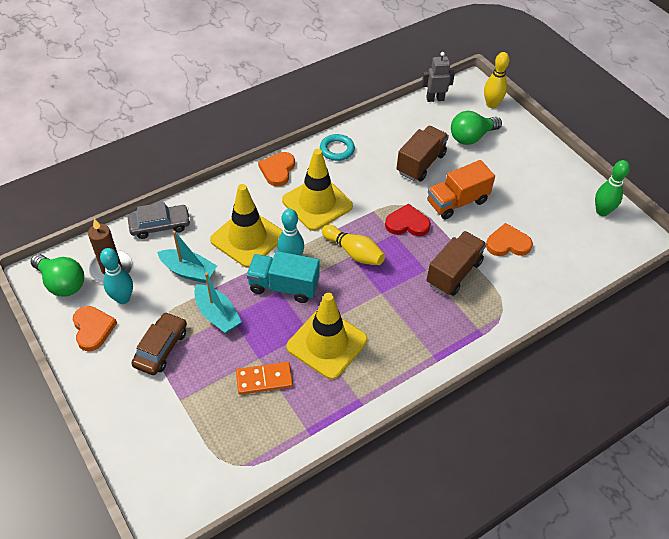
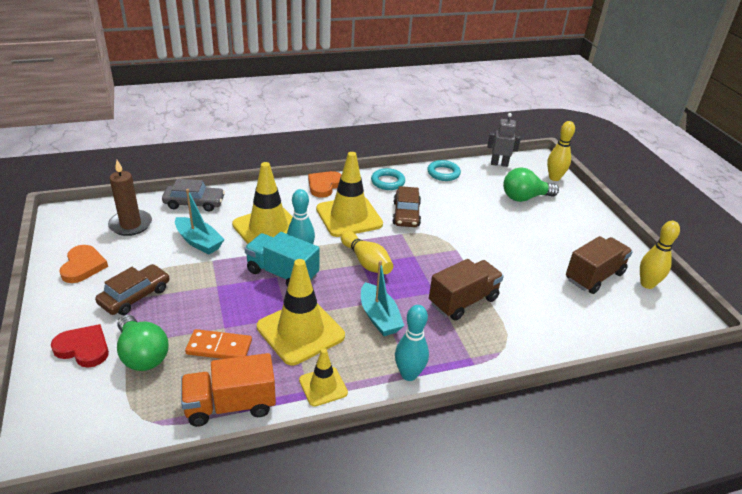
camera: 15 degrees right, 15 degrees down
green light bulb [31,254,84,297] -> green light bulb moved to [117,315,169,371]
turquoise bowling pin [100,248,133,304] -> turquoise bowling pin moved to [395,305,429,381]
turquoise boat [194,273,242,334] -> turquoise boat moved to [361,260,404,336]
red heart [385,203,431,236] -> red heart moved to [51,324,109,367]
brown truck [396,126,449,182] -> brown truck moved to [566,236,633,294]
orange truck [427,160,495,220] -> orange truck moved to [181,353,276,427]
orange heart [486,223,533,256] -> none
green bowling pin [595,160,630,216] -> yellow bowling pin [640,221,680,289]
none -> yellow traffic cone [299,348,348,407]
none -> brown car [392,186,421,227]
none -> turquoise ring [427,160,461,181]

